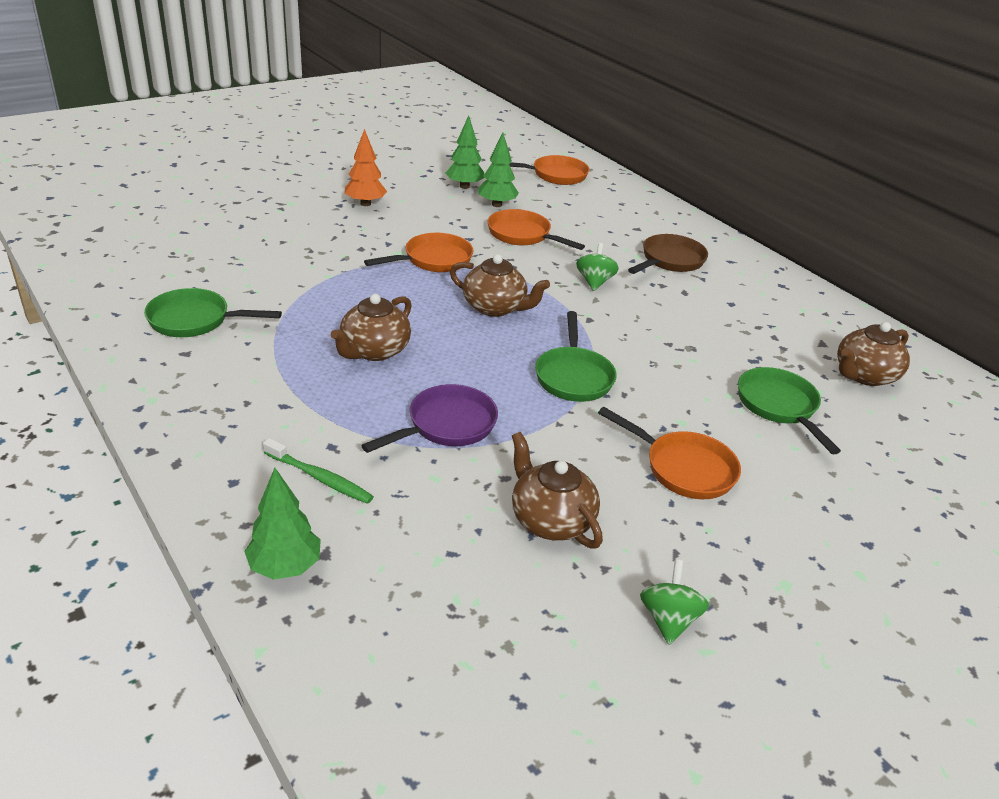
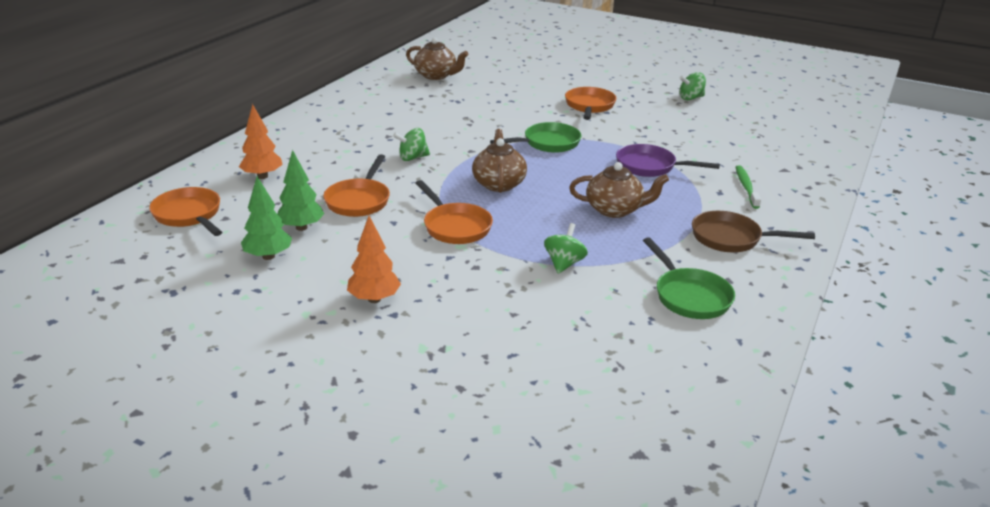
camera: 115 degrees left, 5 degrees down
green tree [244,468,321,580] -> none
orange pan [364,233,473,272] -> orange pan turned 150 degrees counterclockwise [415,180,493,244]
brown teapot [512,432,603,548] -> none
brown pan [628,234,708,274] -> brown pan moved to [692,211,815,252]
green pan [738,367,841,455] -> none
none -> orange tree [239,104,283,179]
none -> green spinning top [544,223,588,274]

